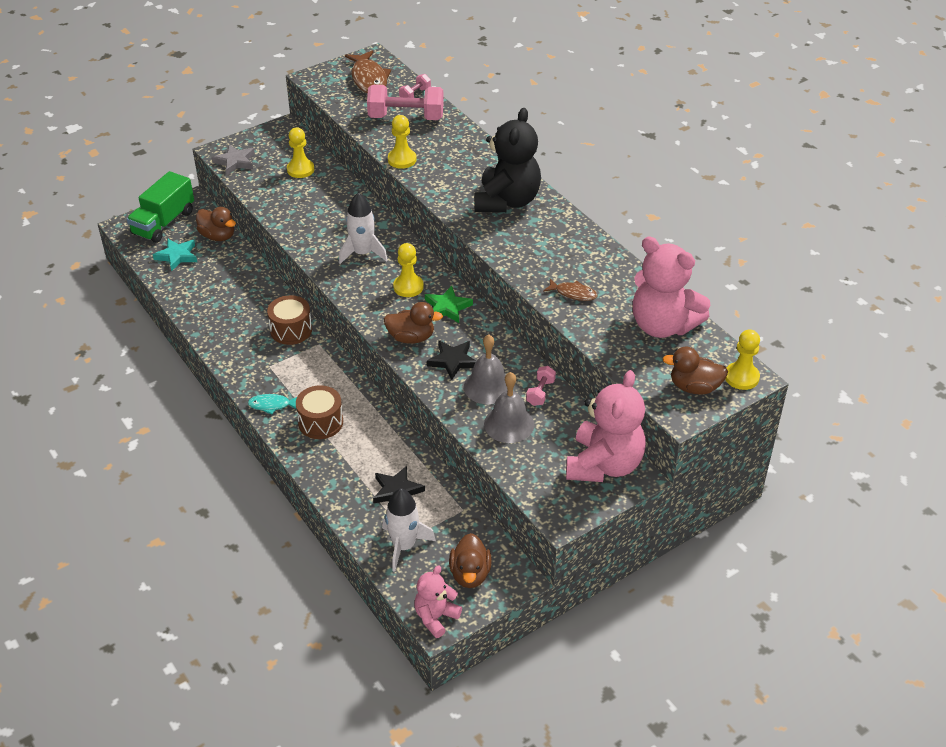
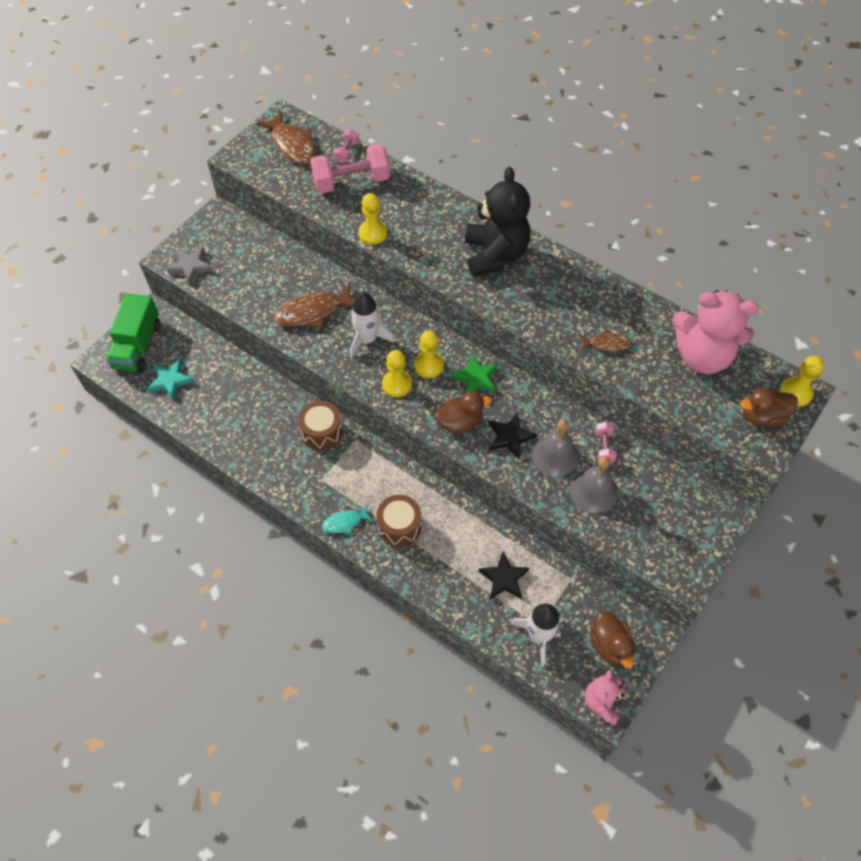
camera: 20 degrees left, 15 degrees up
brown duck [196,207,236,241] -> none
yellow pawn [287,127,314,178] -> yellow pawn moved to [382,350,412,397]
pink teddy bear [566,370,646,482] -> none
none -> brown fish [274,284,354,328]

